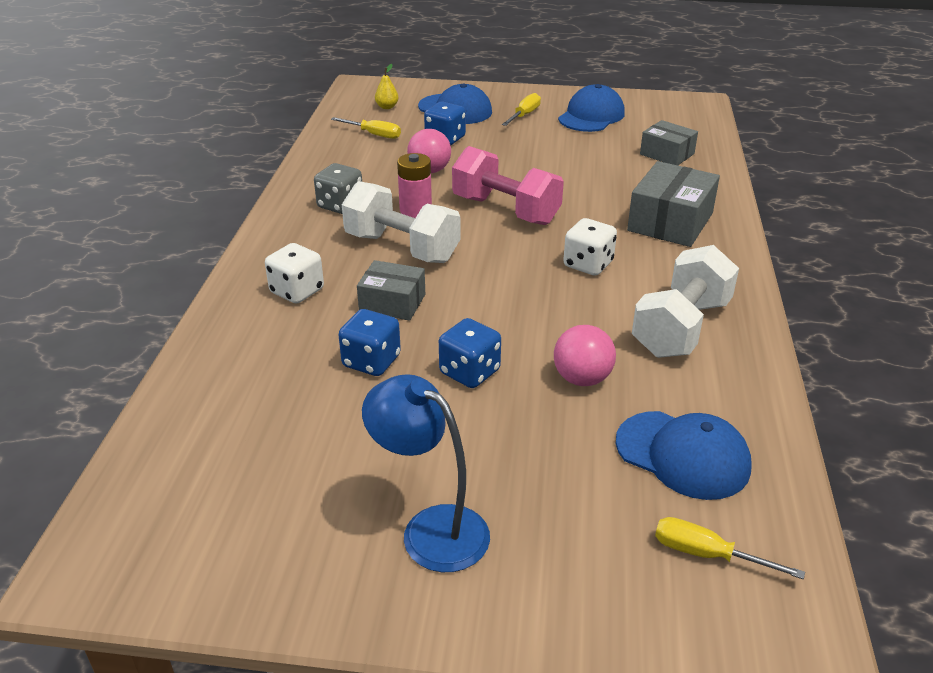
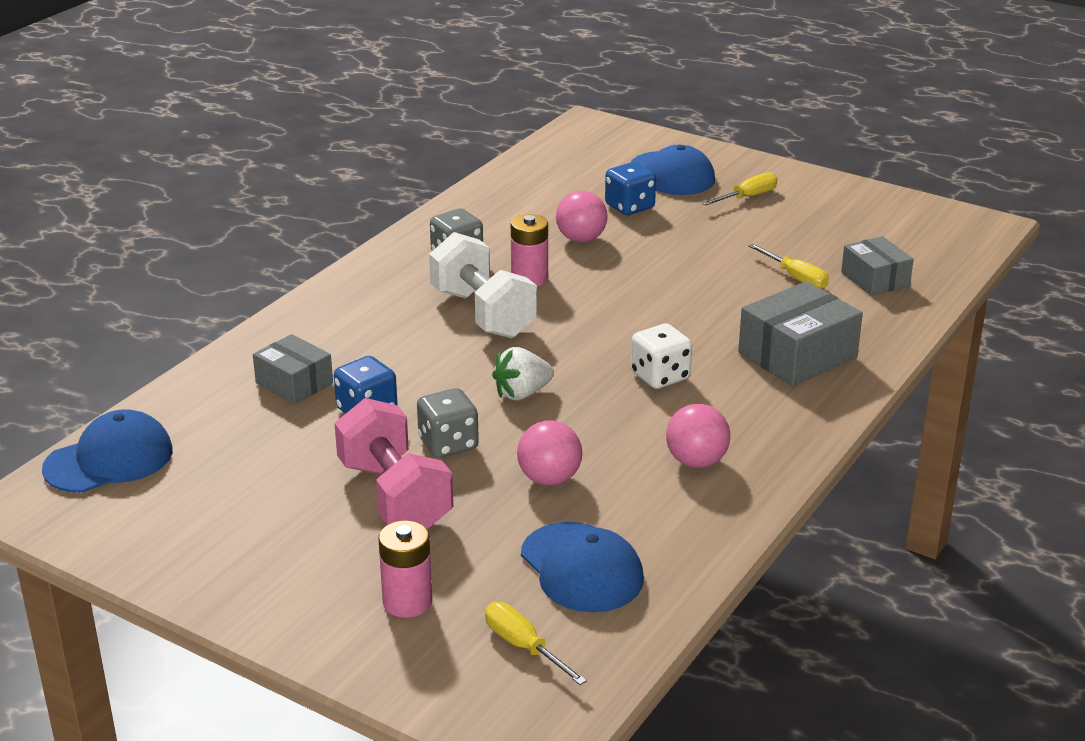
camera: 25 degrees right, 5 degrees down
white dice [265,243,324,304] -> none
yellow screwdriver [331,117,401,139] -> yellow screwdriver moved to [748,243,829,289]
grey box [357,260,425,321] -> grey box moved to [253,334,333,404]
blue lamp [362,374,490,572] -> none
yellow pear [375,64,398,109] -> none
blue dice [439,318,501,388] -> grey dice [417,388,479,458]
pink dumbbell [452,146,564,225] -> pink dumbbell moved to [335,398,453,529]
blue cap [558,84,625,132] -> blue cap moved to [42,409,173,493]
white dumbbell [632,245,739,358] -> pink ball [666,404,730,468]
none -> pink battery [378,520,432,618]
none -> white strawberry [492,347,554,400]

